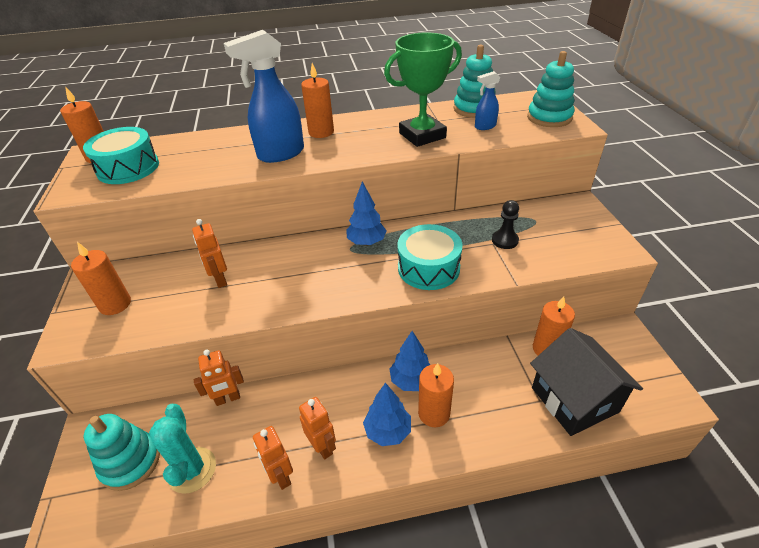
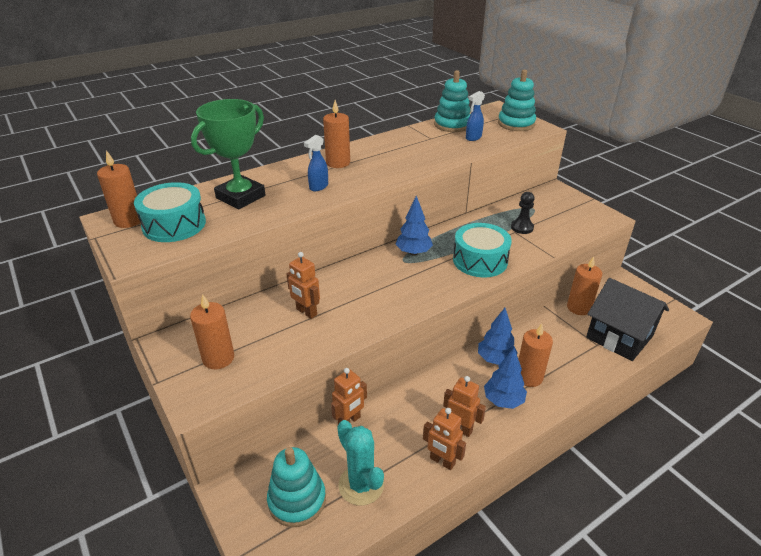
camera: 25 degrees left, 5 degrees down
blue spray bottle [224,30,304,163] -> blue spray bottle [304,135,328,191], size x0.50
green trophy [384,32,462,147] -> green trophy moved to [191,99,265,209]

